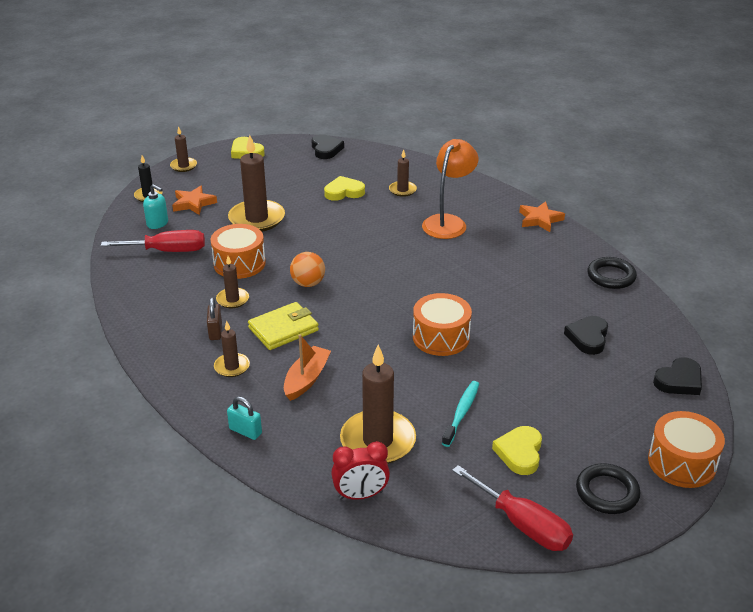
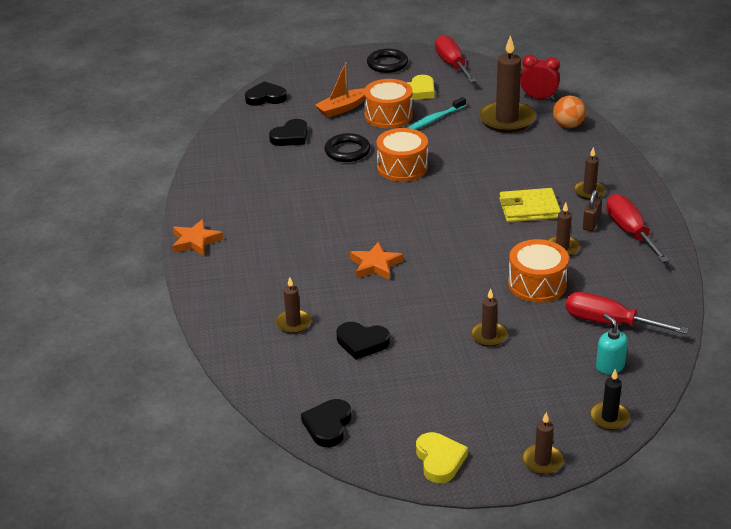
camera: 150 degrees left, 0 degrees up
orange star [172,186,217,215] -> orange star moved to [350,241,403,280]
turquoise padlock [227,396,262,440] -> none
brown candle [228,135,285,232] -> brown candle [471,289,508,347], size x0.52
orange boat [284,334,331,401] -> orange boat moved to [315,62,365,118]
orange ball [290,252,325,287] -> orange ball moved to [553,96,586,128]
yellow heart [324,176,365,201] -> black heart [336,322,390,360]
orange lamp [422,139,479,239] -> none
black ring [587,257,637,289] -> black ring moved to [324,133,370,162]
orange drum [648,411,725,488] -> orange drum moved to [364,79,413,128]
none -> red screwdriver [606,194,669,262]

